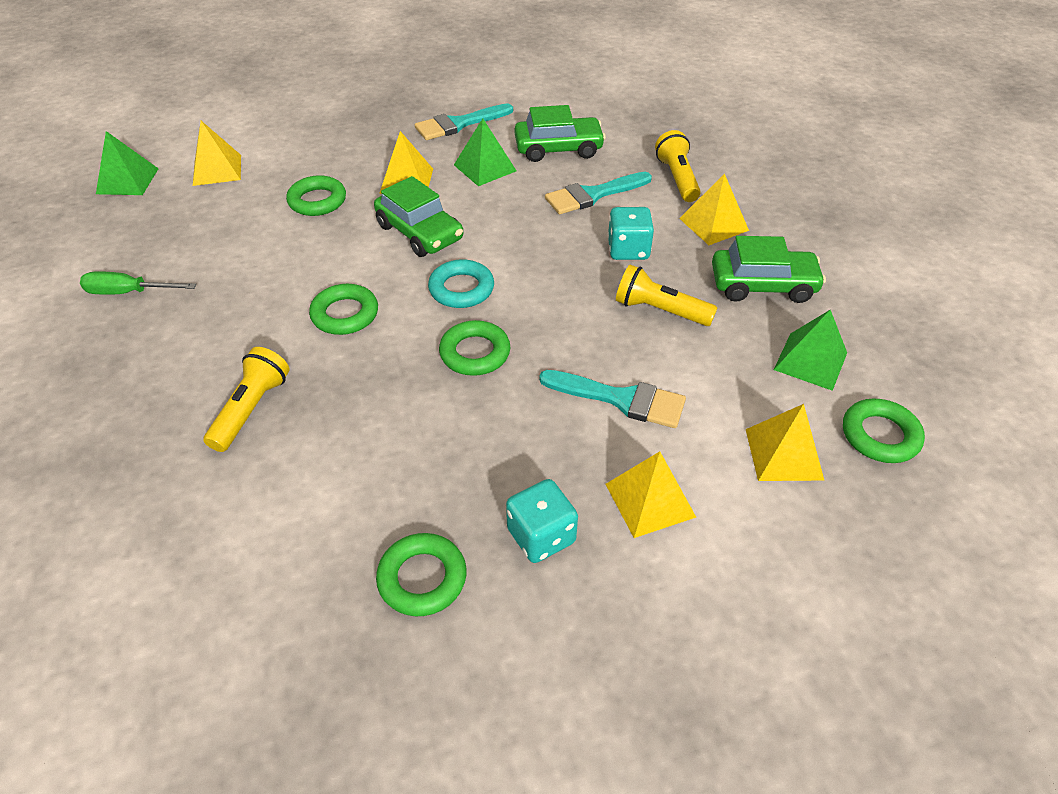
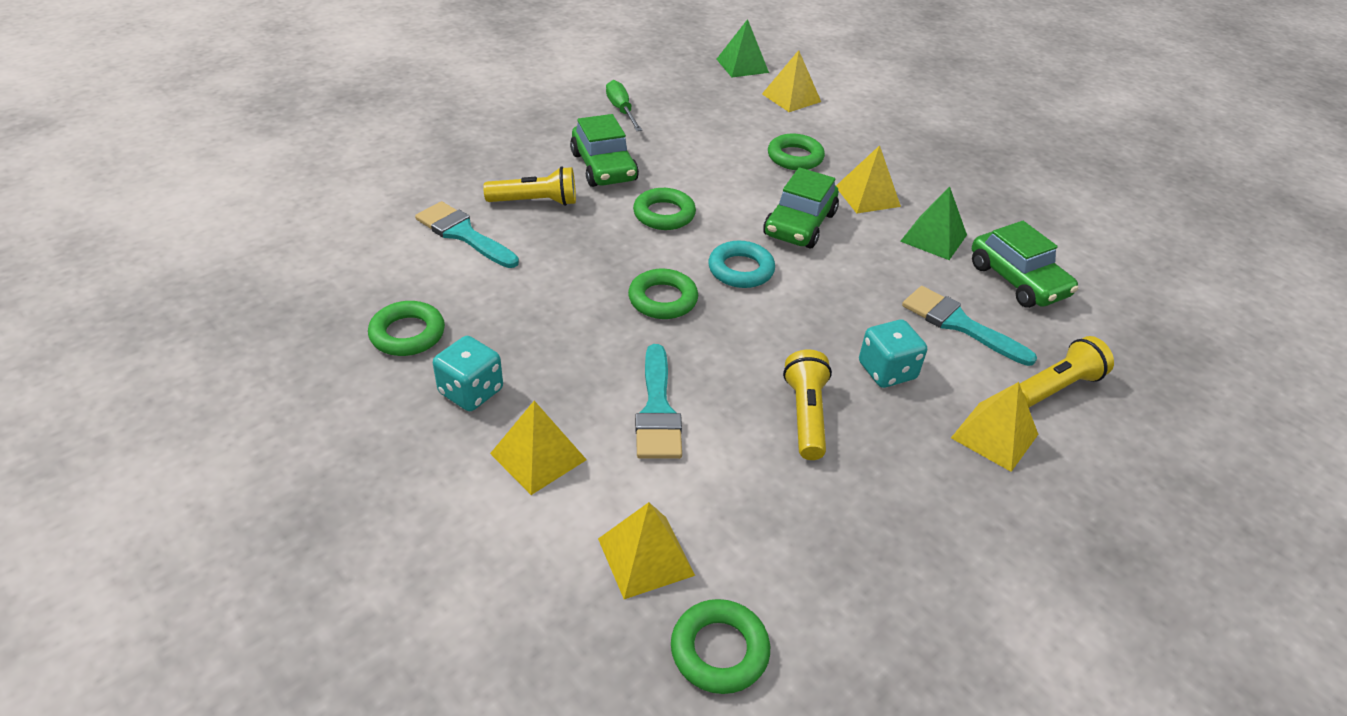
camera: 65 degrees right, 5 degrees down
turquoise brush [415,103,513,140] -> turquoise brush moved to [415,201,519,268]
green car [712,236,826,303] -> green car moved to [570,114,639,187]
green pyramid [774,310,847,391] -> none

